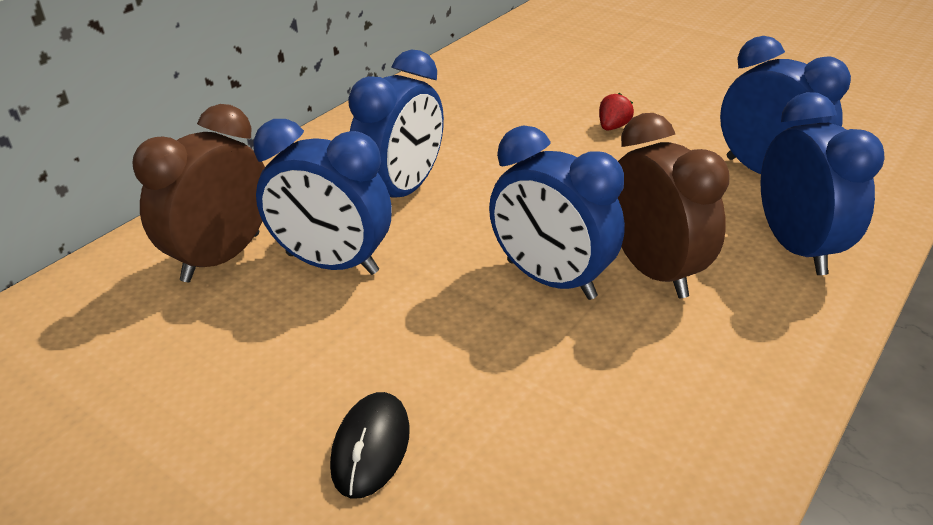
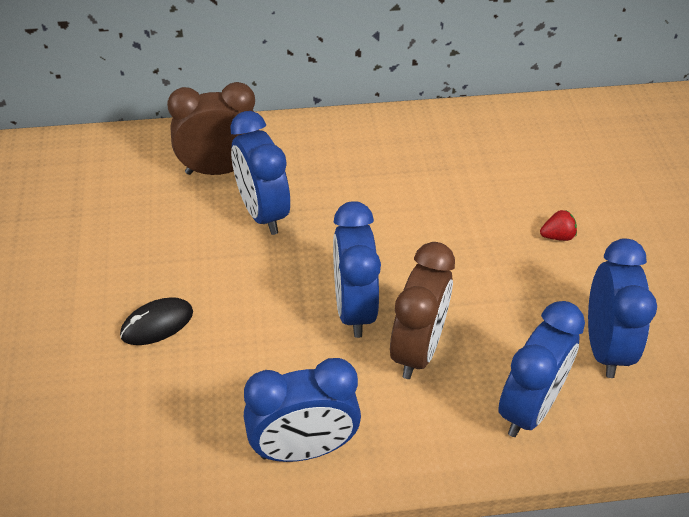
camera: 45 degrees right, 10 degrees up
blue clock [348,50,444,198] -> blue clock moved to [244,358,361,462]

